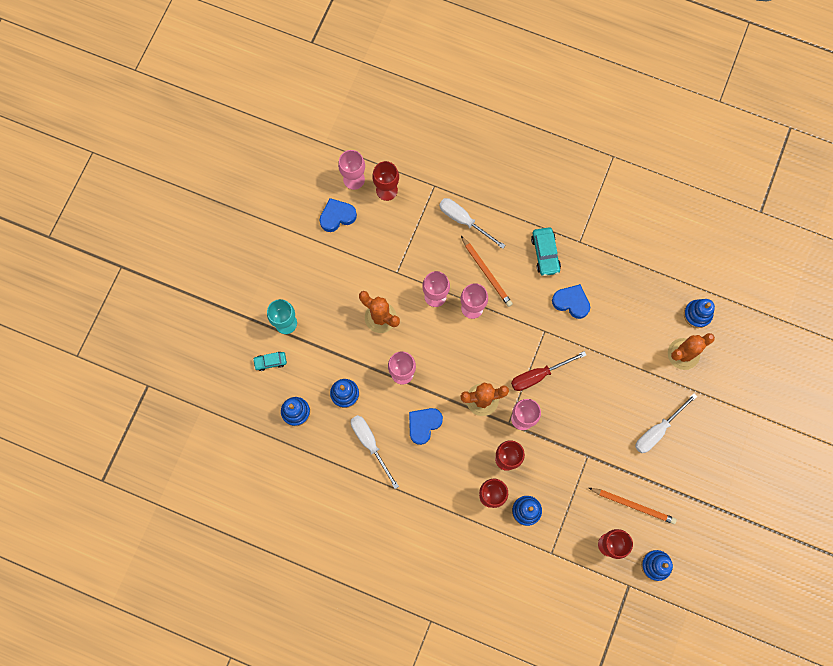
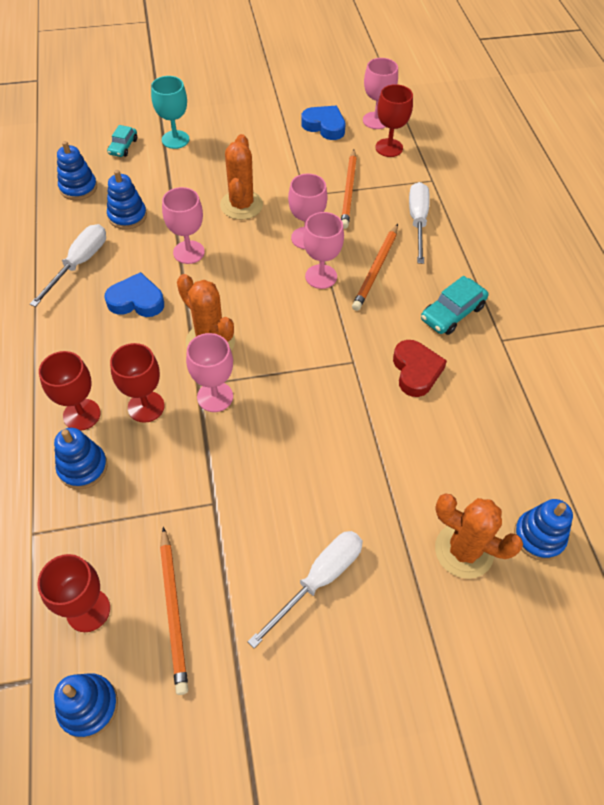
camera: 55 degrees right, 20 degrees down
turquoise car [253,352,287,371] -> turquoise car turned 120 degrees counterclockwise [107,125,137,157]
red screwdriver [511,351,586,391] -> none
blue heart [552,284,590,319] -> red heart [393,340,447,397]
white screwdriver [635,393,697,453] -> white screwdriver turned 120 degrees clockwise [248,531,363,648]
none -> orange pencil [341,150,357,229]

